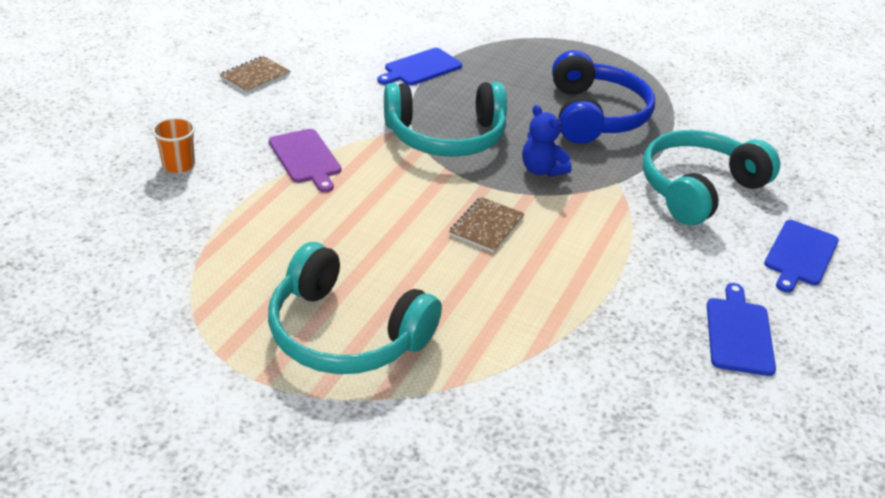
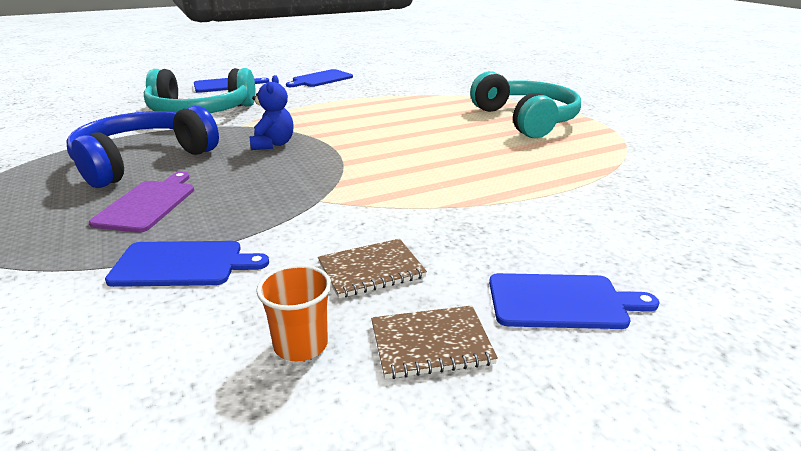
camera: 140 degrees left, 10 degrees down
orange cup [152,117,195,173] -> orange cup moved to [256,264,331,361]
purple cutting board [269,129,341,192] -> purple cutting board moved to [89,171,194,233]
turquoise headphones [384,82,507,157] -> none
brown notebook [449,197,525,253] -> brown notebook moved to [318,239,427,298]
none -> blue cutting board [489,273,660,329]

